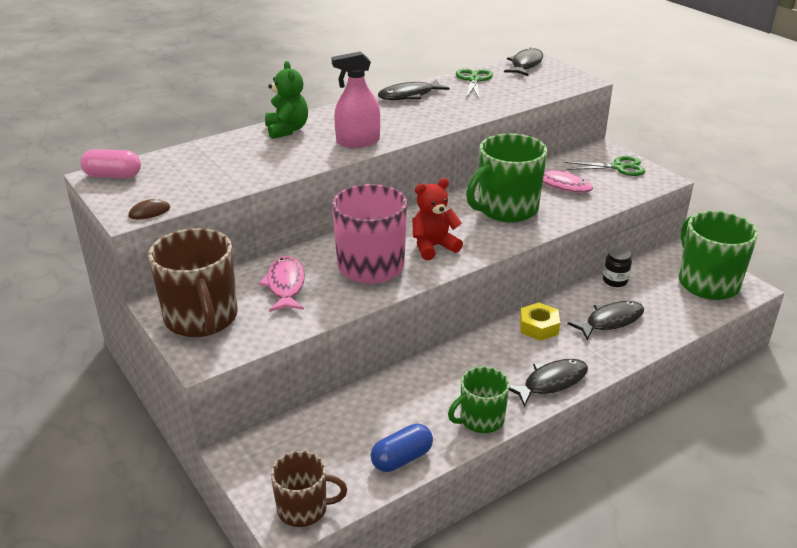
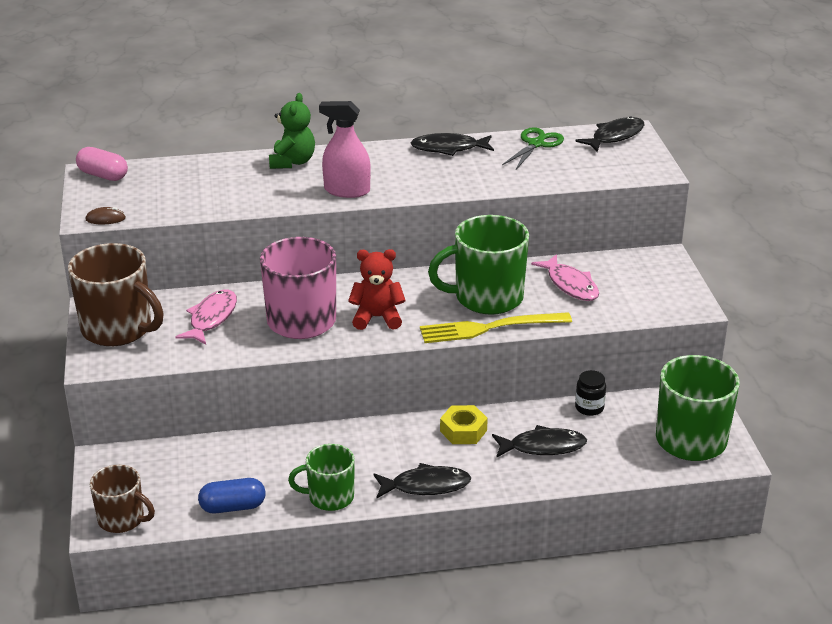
camera: 25 degrees right, 0 degrees up
brown mug [148,228,238,337] -> brown mug turned 60 degrees counterclockwise [68,243,164,346]
green scissors [564,156,645,176] -> none
none -> yellow fork [420,312,572,343]

